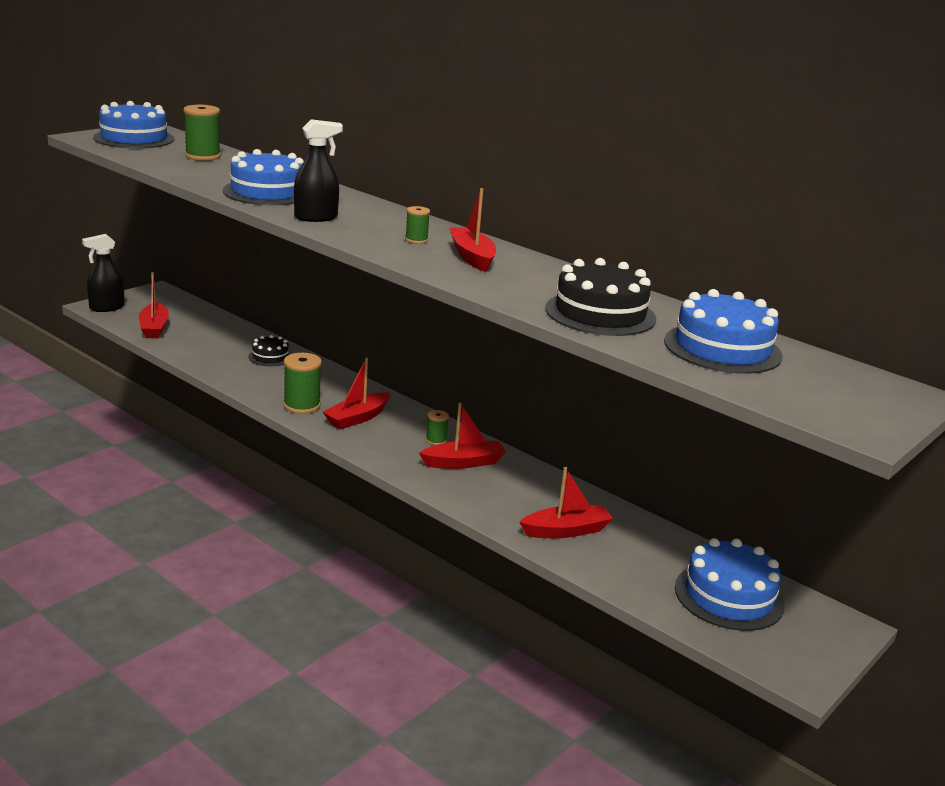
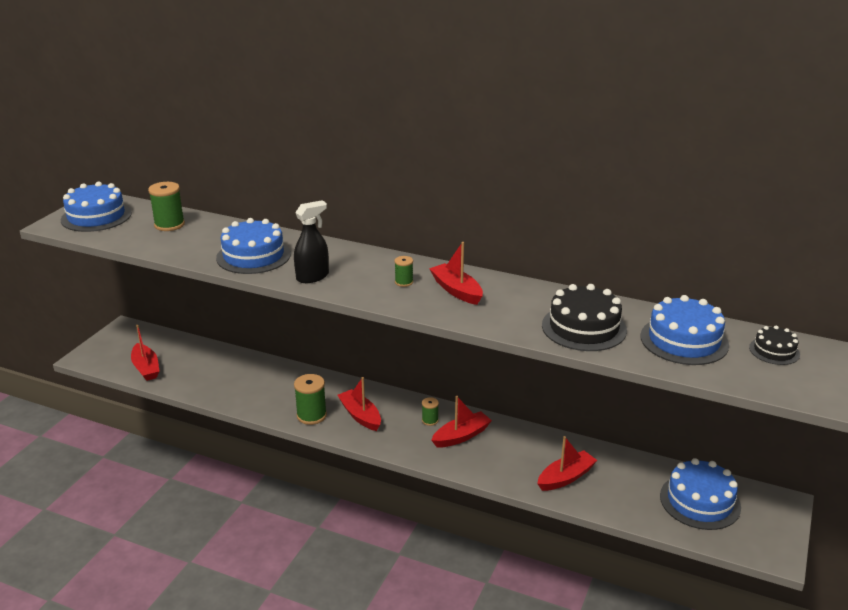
camera: 15 degrees left, 5 degrees up
black spray bottle [82,234,124,312] -> none
black cake [248,335,291,366] -> black cake moved to [749,325,800,365]
red boat [323,358,390,429] -> red boat turned 120 degrees clockwise [337,377,381,431]

